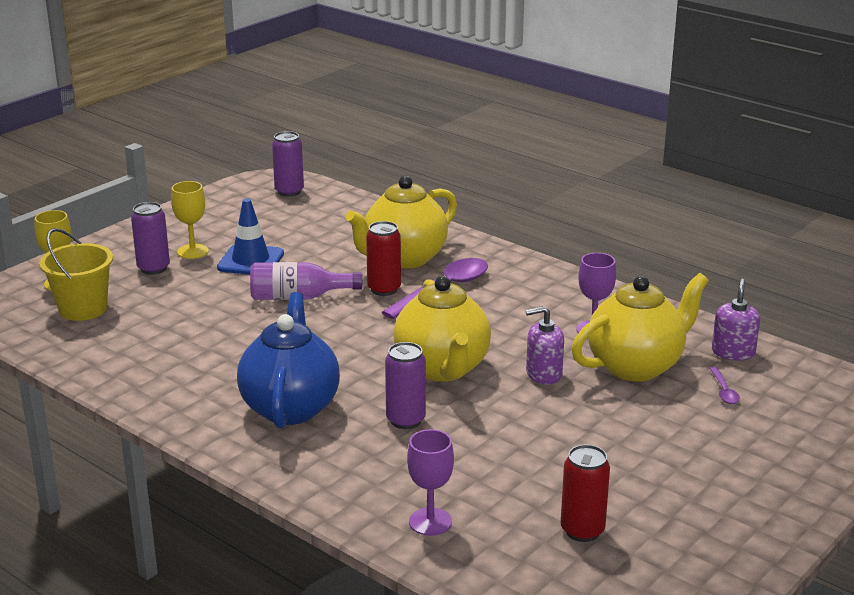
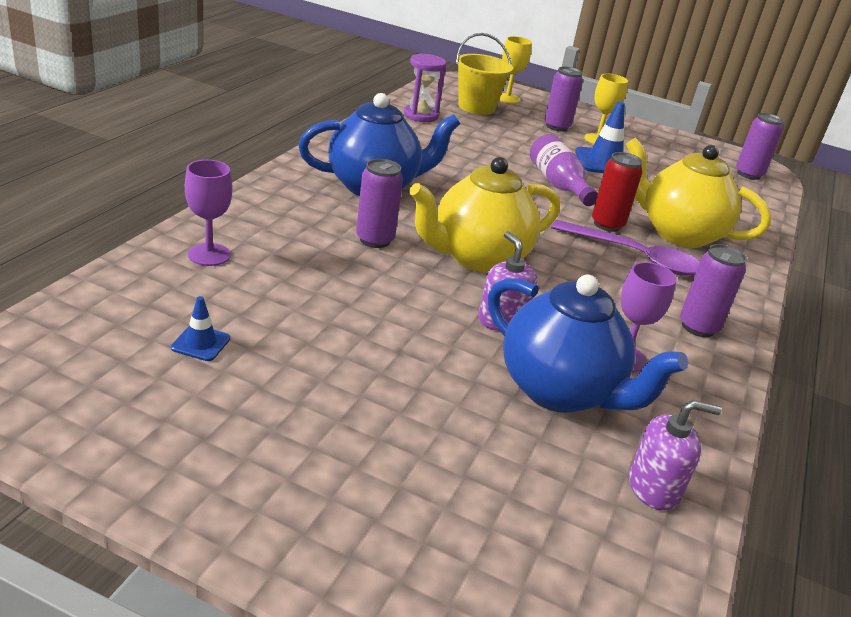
camera: 70 degrees right, 5 degrees up
red can [561,445,610,542] -> blue traffic cone [171,296,230,361]
yellow teapot [572,273,709,382] -> blue teapot [488,274,688,413]
purple spoon [709,367,740,404] -> none
none -> purple hourglass [404,53,447,122]
none -> purple can [680,244,747,337]

